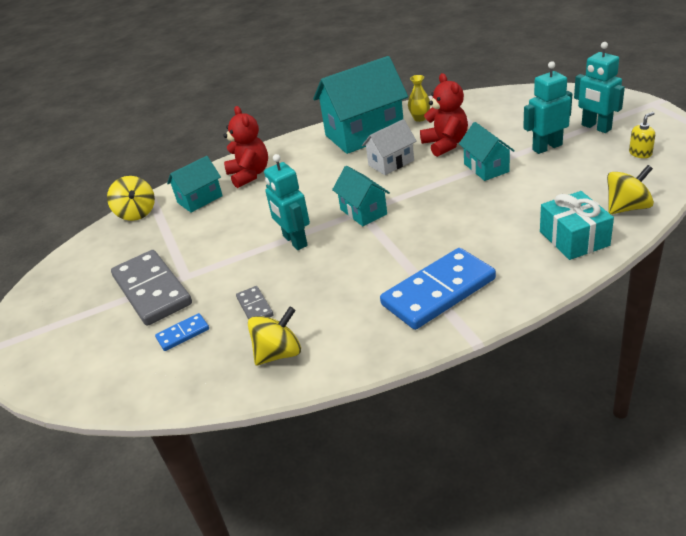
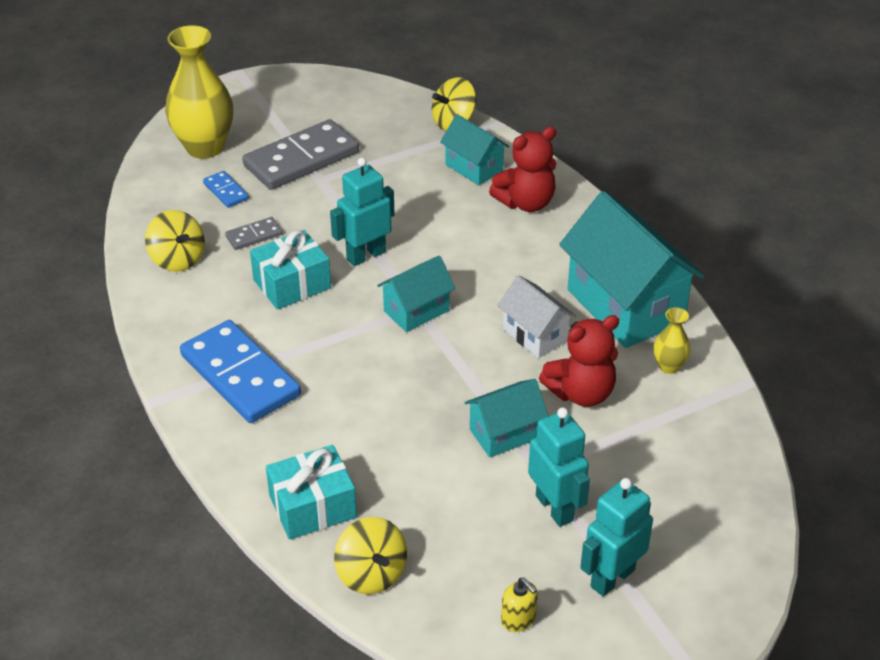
camera: 80 degrees right, 5 degrees up
none -> yellow vase [165,26,233,159]
none -> turquoise gift [250,230,331,310]

